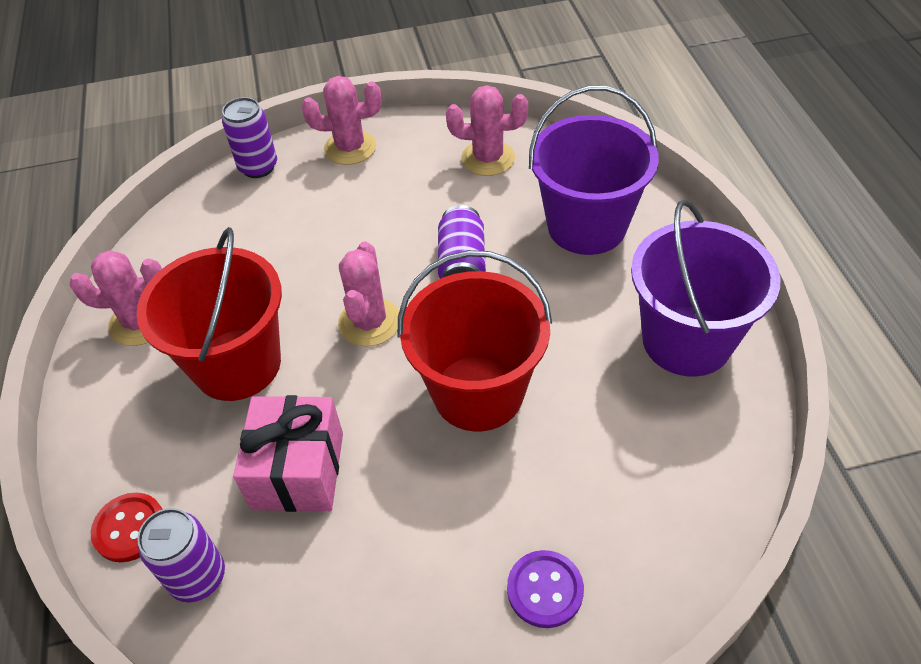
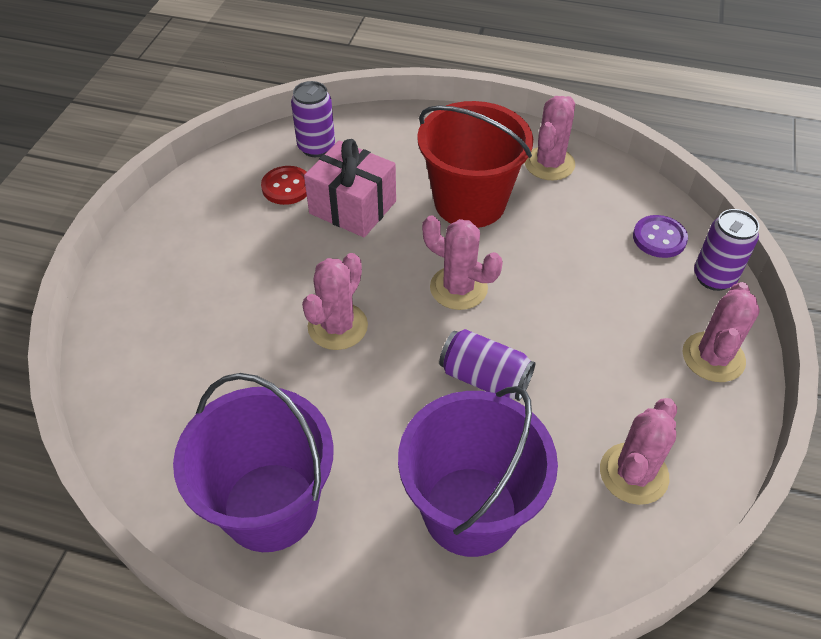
camera: 115 degrees right, 0 degrees up
red button [91,493,163,562] -> red button moved to [261,166,307,205]
red bucket [398,250,552,431] -> pink cactus [302,253,368,350]
purple button [507,550,584,628] -> purple button moved to [633,215,688,258]

